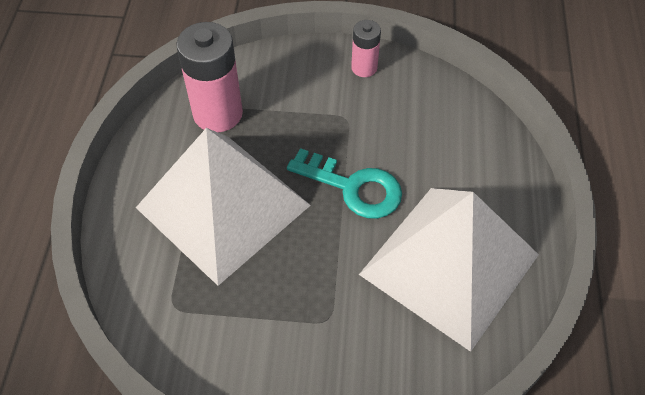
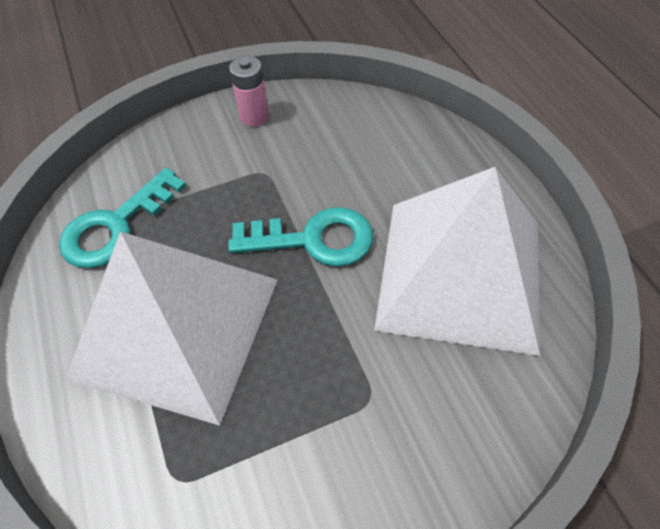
camera: 25 degrees left, 0 degrees up
pink battery [176,22,243,132] -> turquoise key [59,168,186,268]

